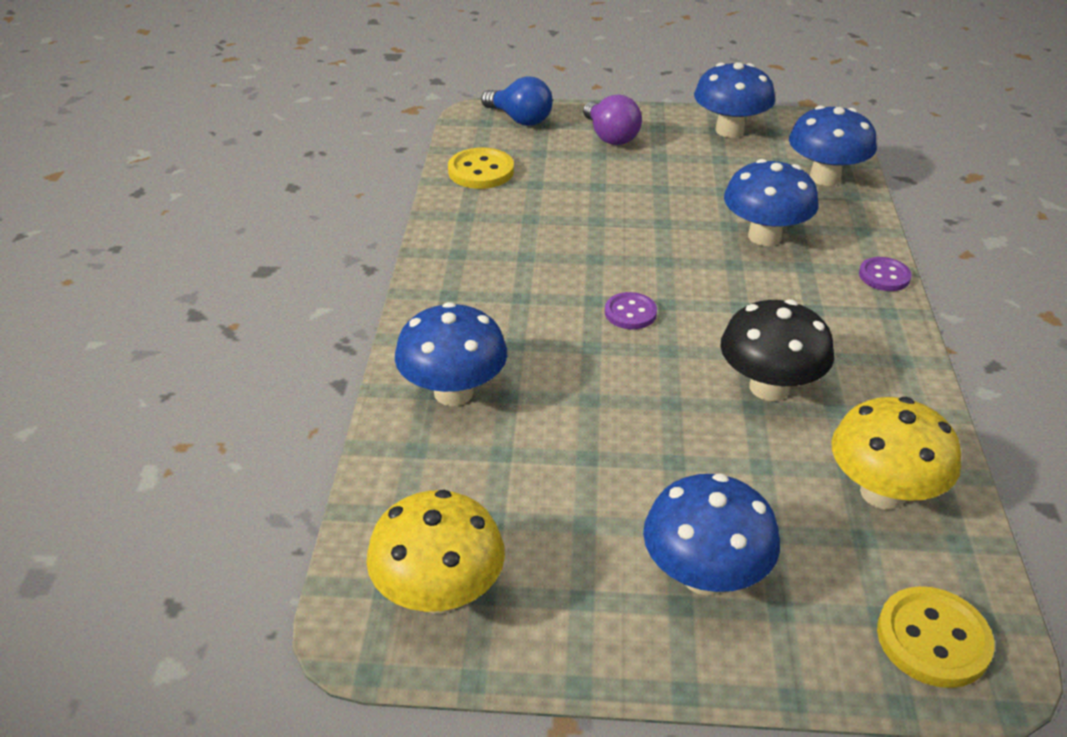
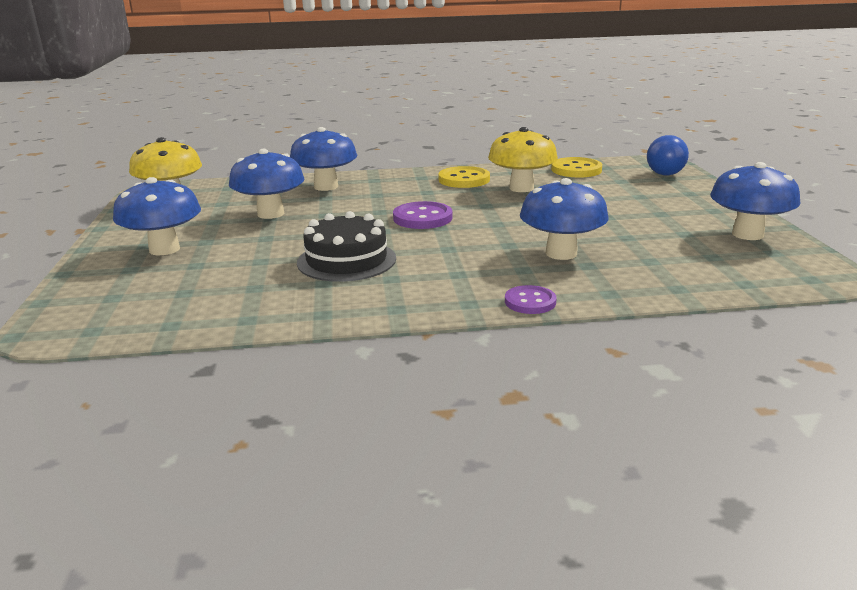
camera: 80 degrees right, 15 degrees down
purple light bulb [583,95,642,145] -> none
purple button [605,292,657,329] -> purple button [393,201,452,229], size x1.52
black mushroom [721,299,834,401] -> black cake [297,211,396,282]
blue mushroom [789,105,877,186] -> blue mushroom moved to [229,149,304,219]
yellow mushroom [831,397,961,510] -> yellow mushroom moved to [488,127,558,192]
yellow button [877,586,995,688] -> yellow button moved to [438,166,490,188]

